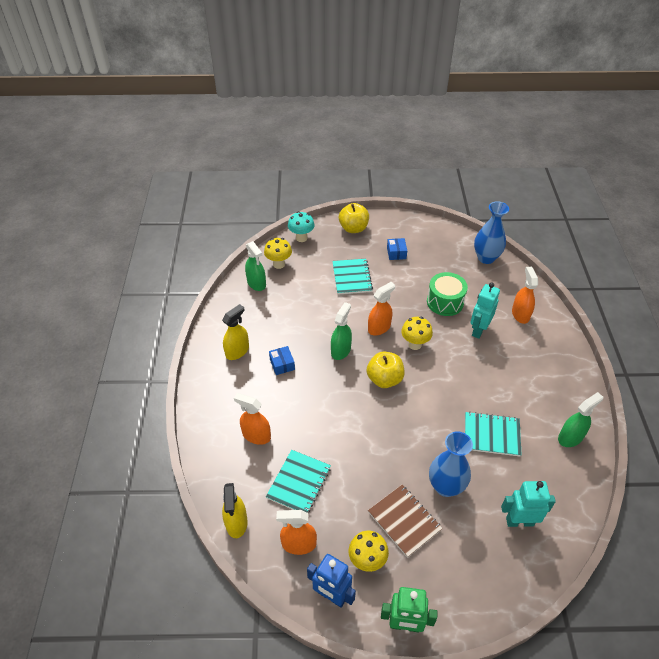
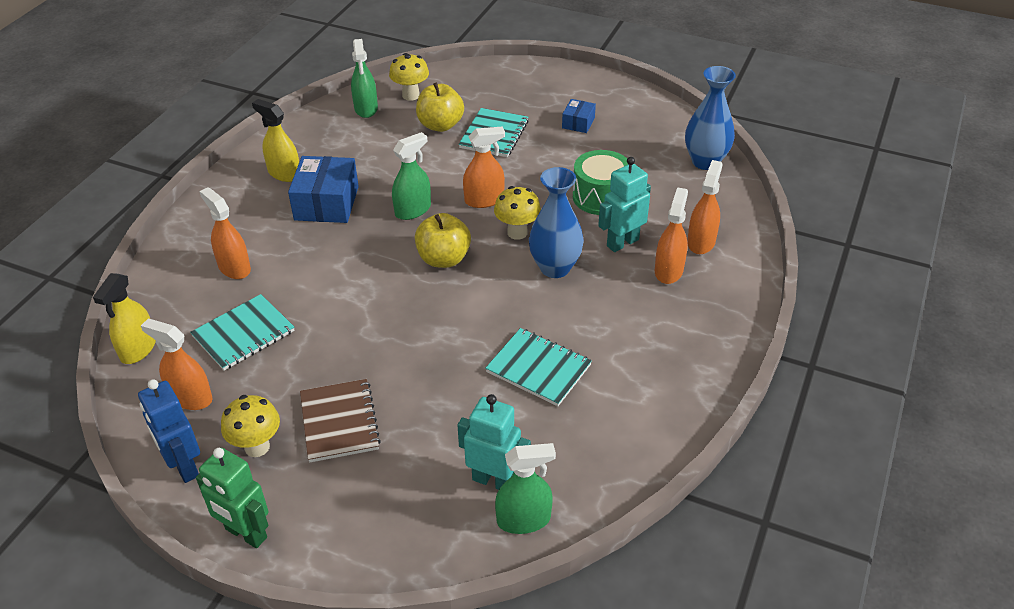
camera: 25 degrees right, 5 degrees down
yellow spray bottle [222,304,249,360] -> yellow spray bottle turned 120 degrees counterclockwise [252,99,299,182]
blue box [269,346,295,375] -> blue box [288,156,359,223], size x1.90
turquoise mushroom [288,211,315,242] -> none
yellow apple [339,203,369,233] -> yellow apple moved to [416,82,464,132]
blue vase [429,431,473,497] -> blue vase moved to [529,167,584,278]
green spray bottle [558,392,603,447] -> green spray bottle moved to [495,443,556,534]
none -> orange spray bottle [655,187,688,284]

